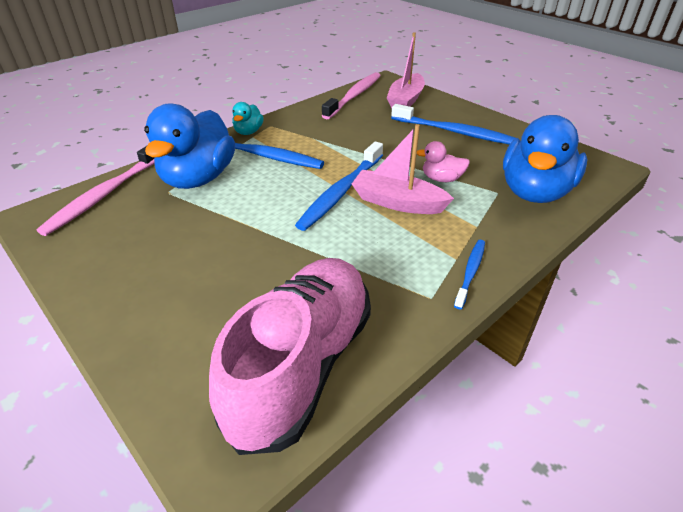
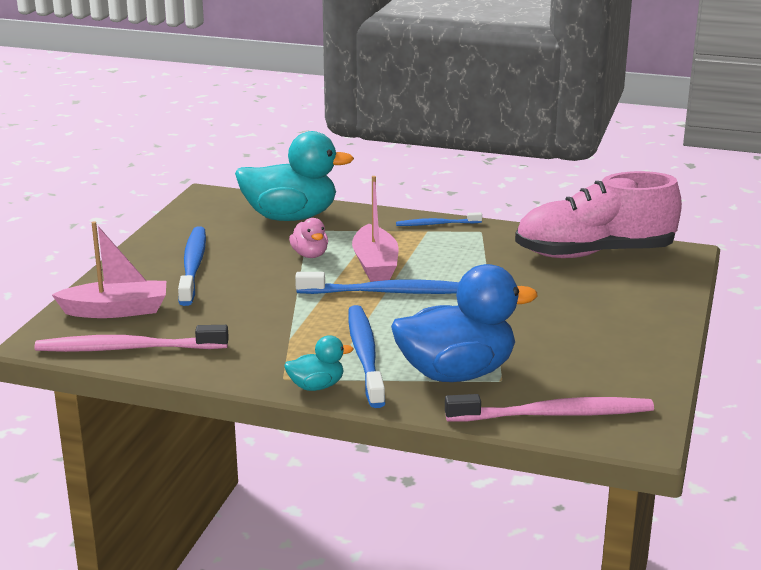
camera: 120 degrees left, 15 degrees down
blue duck [503,115,587,203] -> turquoise duck [235,131,354,221]

